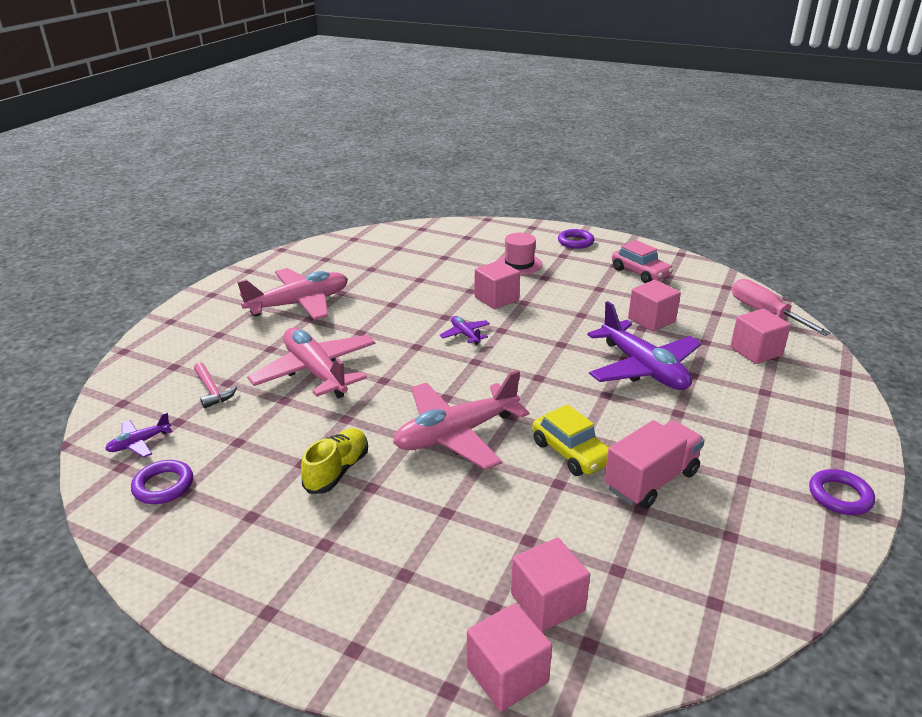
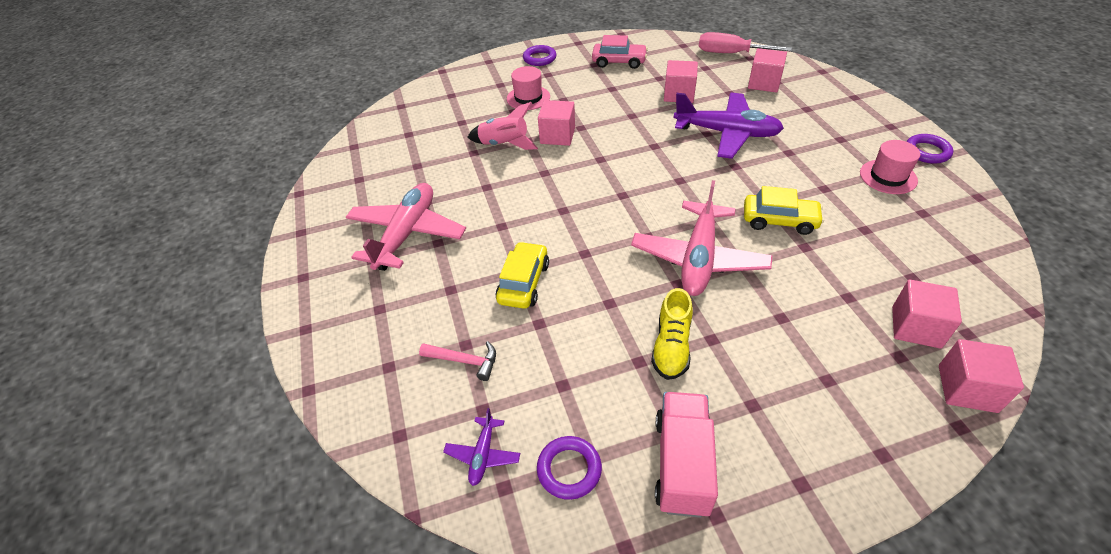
camera: 40 degrees left, 15 degrees up
pink plane [247,328,375,399] -> yellow car [496,242,549,309]
yellow shoe [301,428,368,494] -> yellow shoe turned 150 degrees counterclockwise [651,288,693,380]
purple plane [439,316,490,345] -> none
pink truck [604,420,705,509] -> pink truck moved to [655,392,718,518]
none -> pink rocket [467,102,538,150]
none -> pink hat [860,140,921,194]

